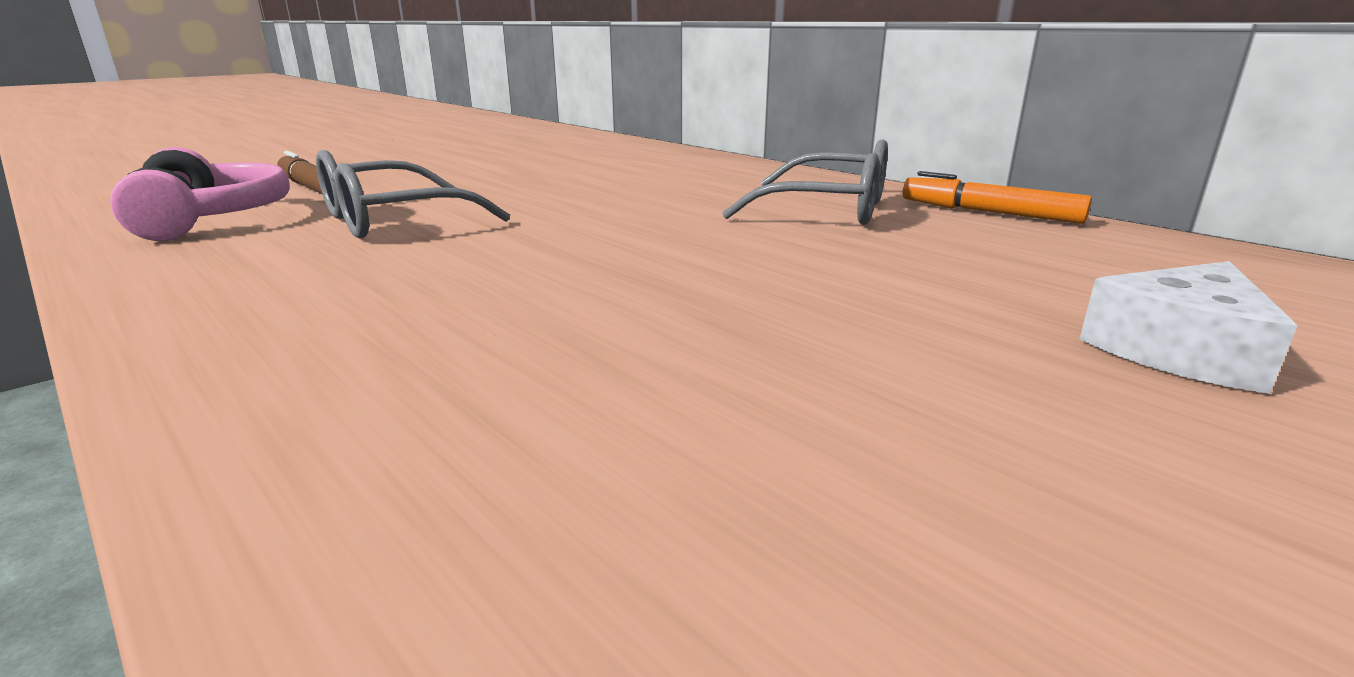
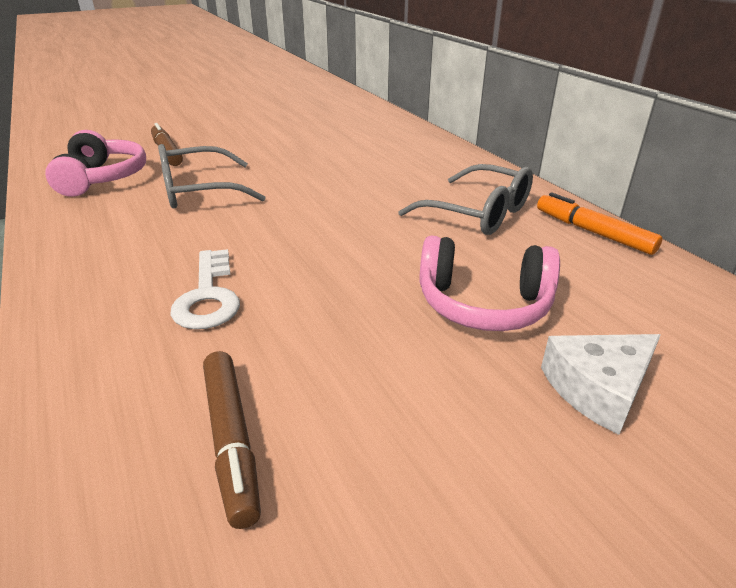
camera: 15 degrees right, 10 degrees up
none -> white key [170,249,240,329]
none -> brown marker [203,351,261,529]
none -> pink headphones [419,236,560,331]

